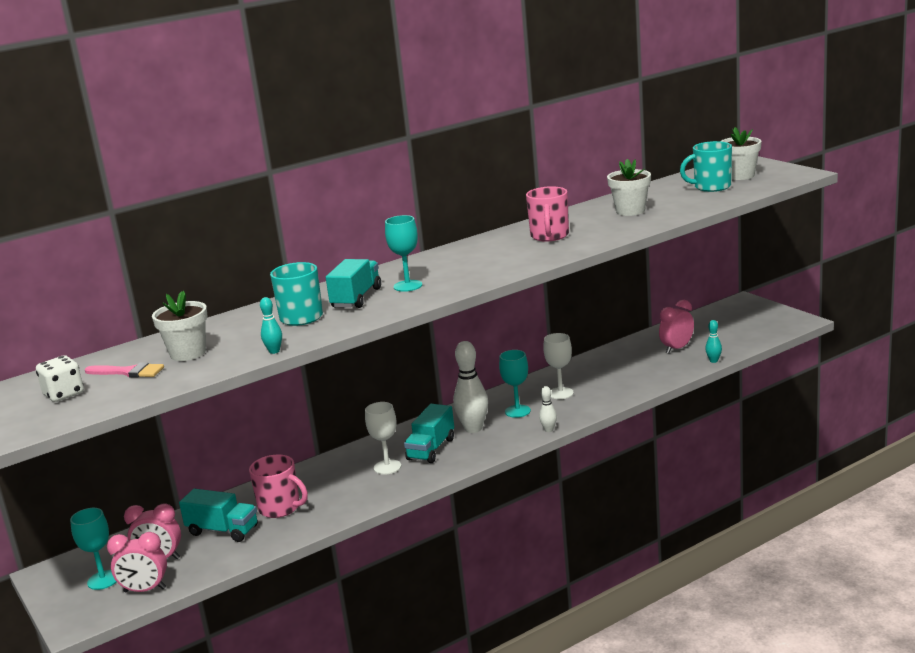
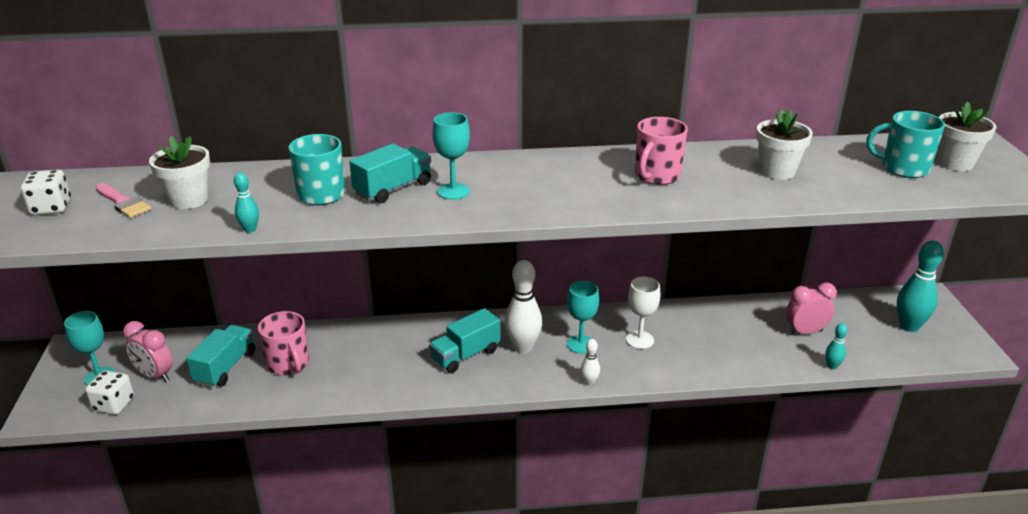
camera: 25 degrees right, 10 degrees up
pink clock [107,532,167,592] -> white dice [85,370,134,415]
turquoise truck [179,488,258,542] -> turquoise truck turned 120 degrees counterclockwise [186,325,255,388]
white goblet [365,402,401,475] -> none
none -> turquoise bowling pin [897,241,944,332]

